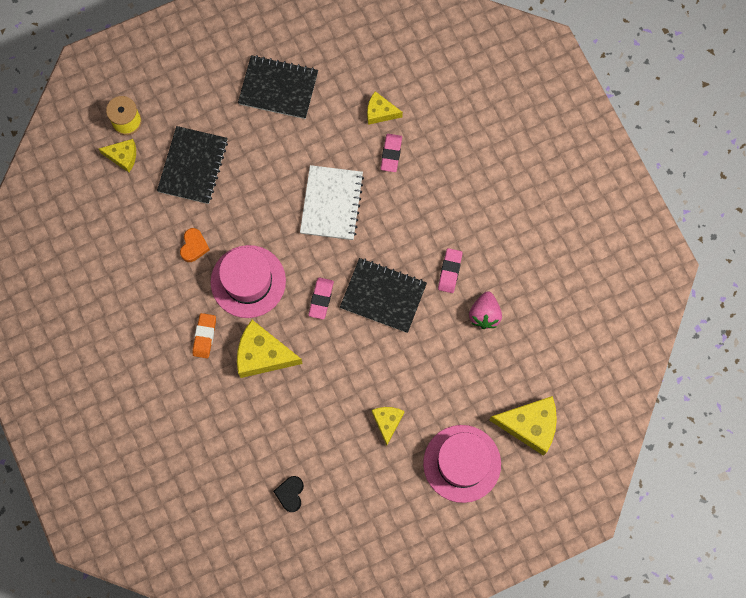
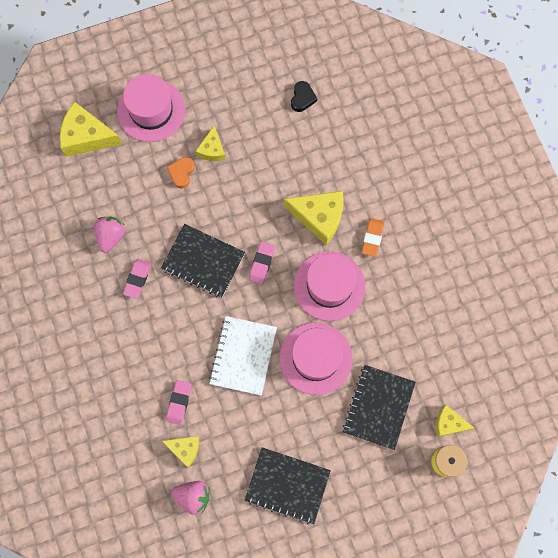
camera: 175 degrees left, 0 degrees up
orange heart [180,228,210,262] -> orange heart moved to [167,157,195,189]
none -> pink strawberry [171,481,210,515]
none -> pink hat [279,322,353,395]

